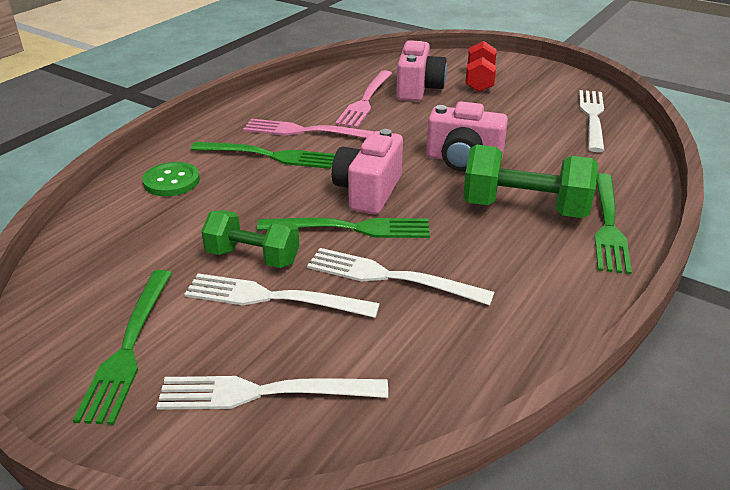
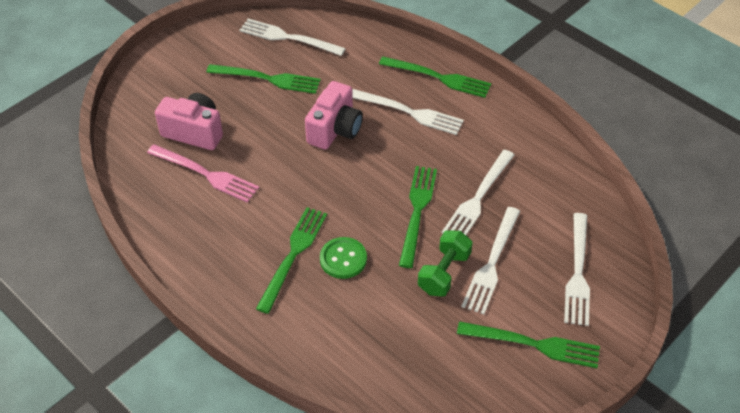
camera: 80 degrees left, 15 degrees up
green button [142,162,200,196] -> green button moved to [320,237,367,279]
pink fork [243,119,375,138] -> none
pink camera [332,129,403,214] -> none
green dumbbell [463,144,598,218] -> white fork [352,89,464,135]
red dumbbell [465,41,497,92] -> none
none -> green fork [206,64,321,94]

